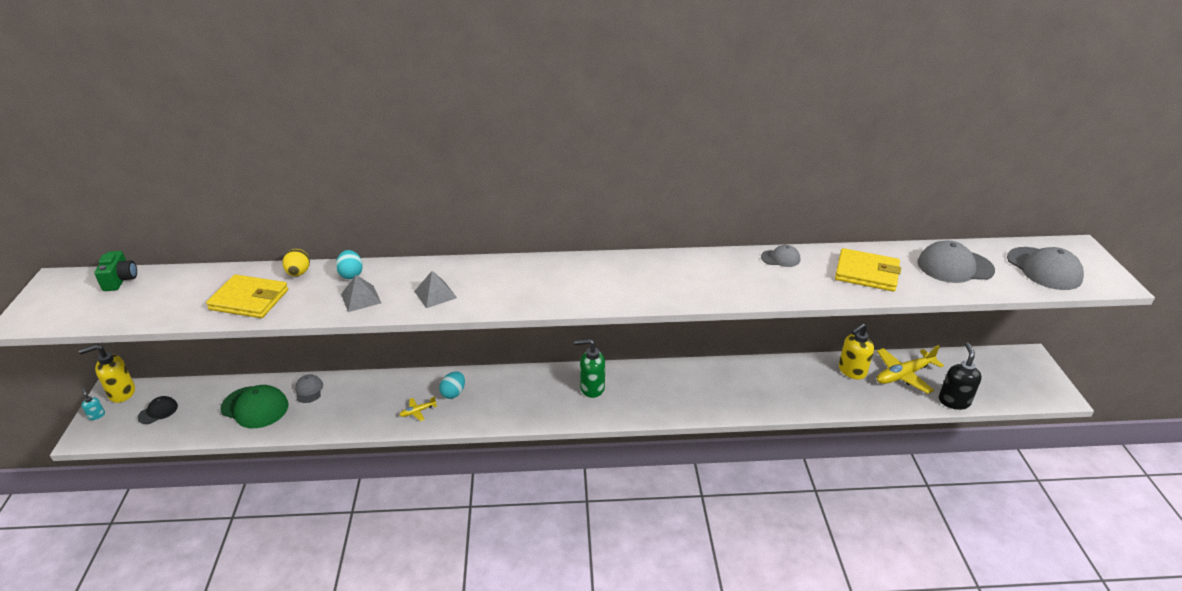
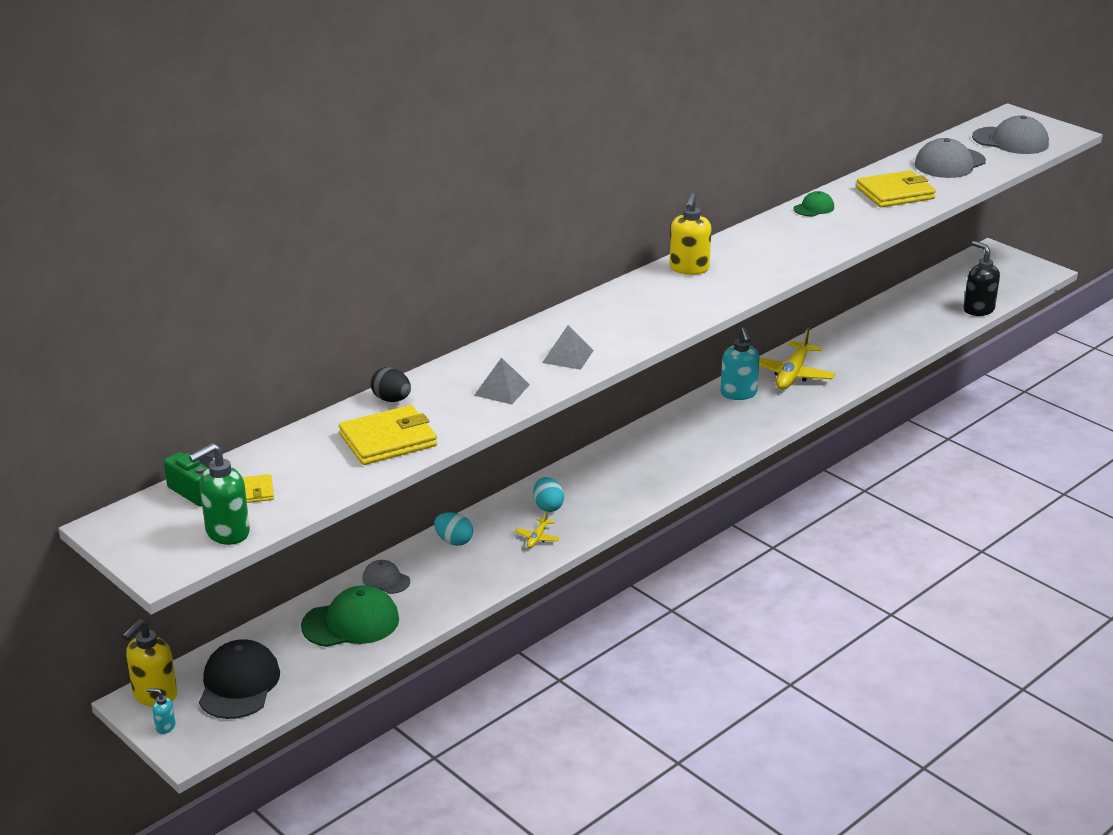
camera: 40 degrees left, 5 degrees down
black cap [138,396,178,424] -> black cap [199,639,280,719], size x1.85
yellow egg [283,249,310,276] -> black egg [371,367,411,402]
turquoise egg [336,250,363,279] -> turquoise egg moved to [434,512,473,546]
green soap dispenser [574,339,605,398] -> green soap dispenser moved to [189,443,250,545]
grey cap [761,245,800,267] -> green cap [793,191,834,216]
yellow soap dispenser [839,323,874,380] -> yellow soap dispenser moved to [670,193,712,275]
yellow plane [877,345,944,394] -> yellow plane moved to [759,328,835,390]
none -> yellow wallet [242,474,274,503]
none -> turquoise soap dispenser [720,327,760,400]

